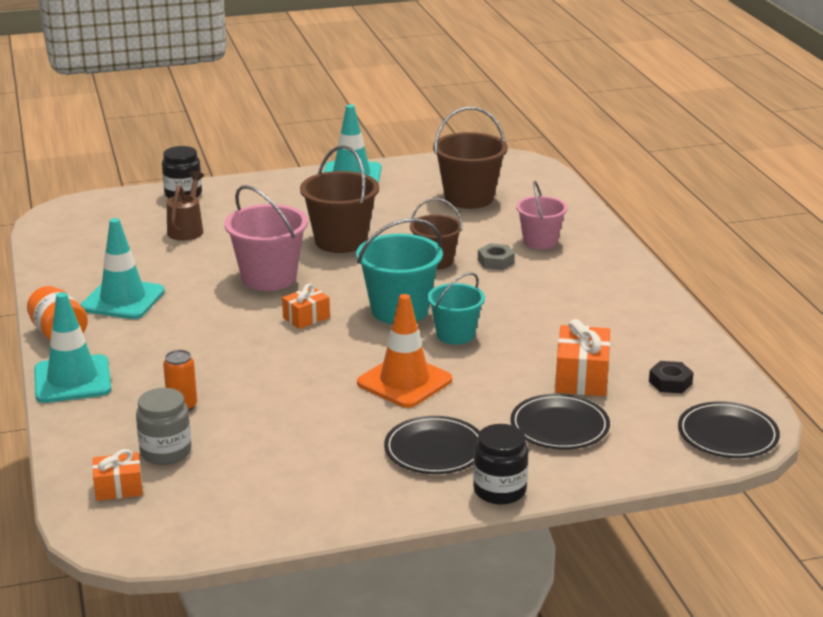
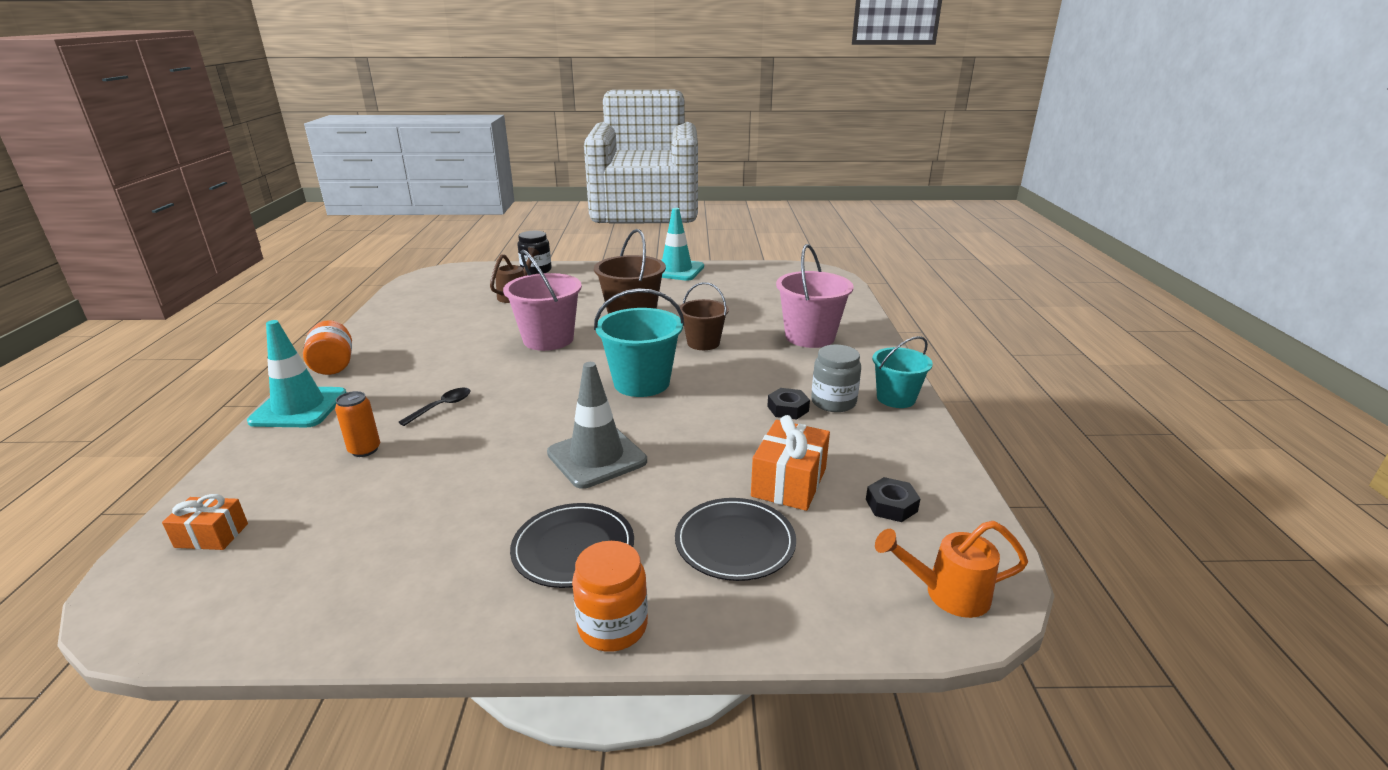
camera: 15 degrees right, 0 degrees up
turquoise traffic cone [80,218,165,319] -> none
grey jar [136,388,192,465] -> grey jar moved to [811,344,861,412]
orange gift [282,283,330,329] -> none
orange traffic cone [357,294,452,408] -> grey traffic cone [547,362,647,489]
turquoise bucket [427,272,485,345] -> turquoise bucket moved to [872,336,933,408]
brown bucket [433,107,508,209] -> none
black jar [473,424,528,504] -> orange jar [572,541,648,652]
grey nut [478,243,515,270] -> none
pink bucket [516,181,568,249] -> pink bucket [776,244,853,348], size x1.54
black plate [678,401,780,458] -> orange watering can [875,521,1028,618]
none -> black spoon [399,388,470,426]
none -> black nut [767,388,810,420]

